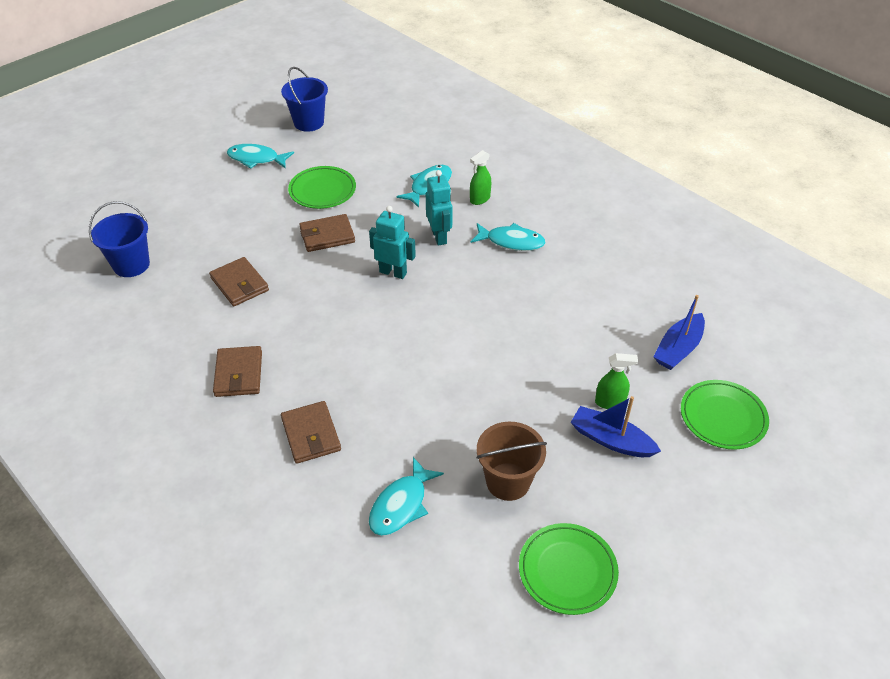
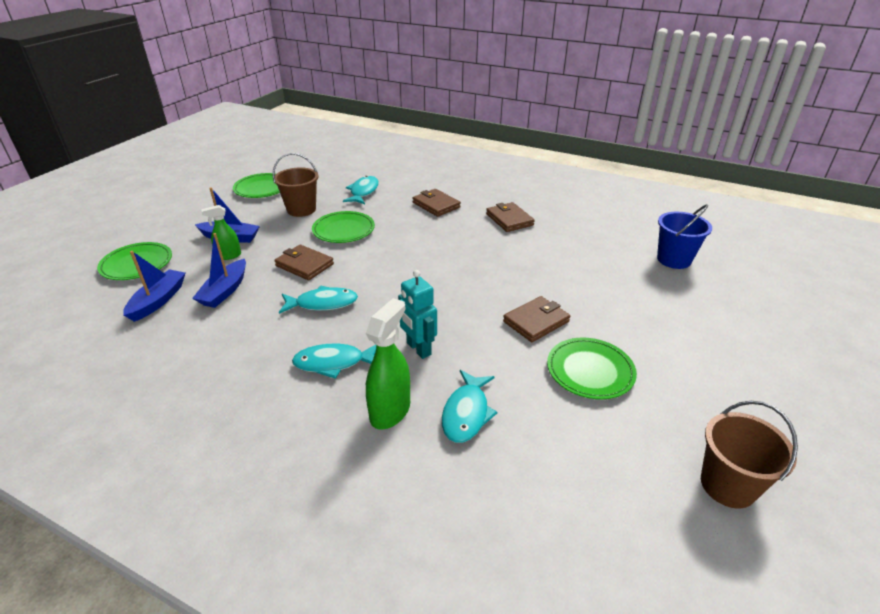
camera: 160 degrees right, 10 degrees down
brown wallet [209,257,269,306] -> brown wallet moved to [274,245,334,280]
turquoise fish [227,144,294,169] -> turquoise fish moved to [279,285,358,314]
blue bucket [281,67,328,132] -> brown bucket [701,401,798,509]
turquoise robot [369,206,416,279] -> none
green spray bottle [470,150,491,205] -> green spray bottle [366,298,410,429], size x1.60
none -> blue boat [192,233,246,308]
none -> green plate [312,211,375,243]

